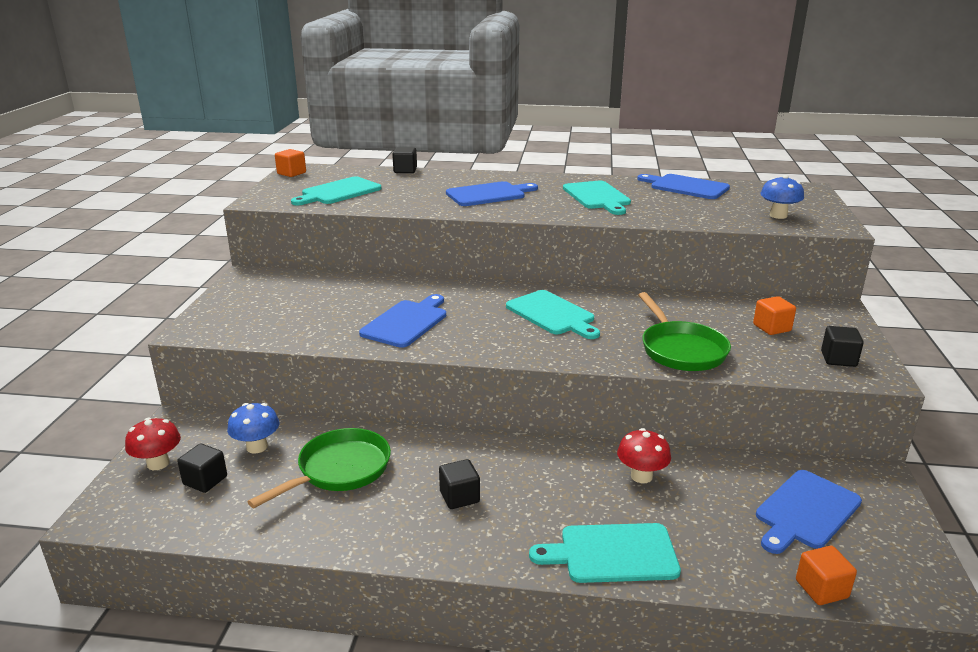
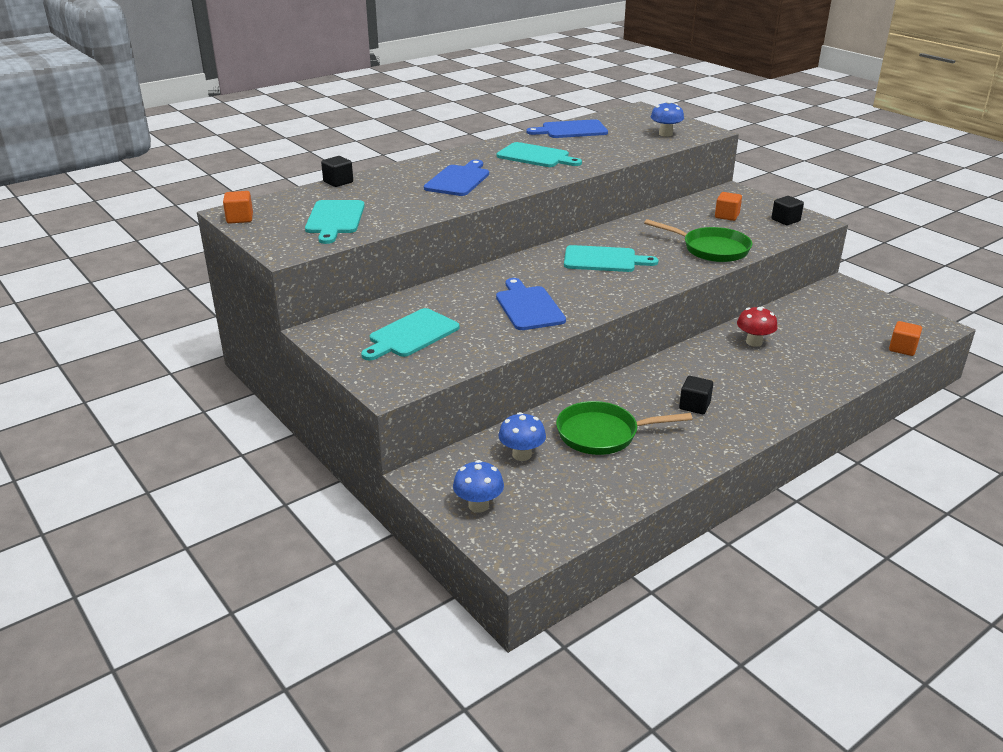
camera: 45 degrees left, 5 degrees up
red mushroom [125,418,181,470] -> blue mushroom [453,460,504,513]
black cube [177,444,227,493] -> none
green pan [248,428,391,508] -> green pan turned 90 degrees counterclockwise [556,401,692,455]
turquoise cutting board [529,523,681,583] -> turquoise cutting board moved to [361,308,460,361]
blue cutting board [756,470,862,554] -> none

